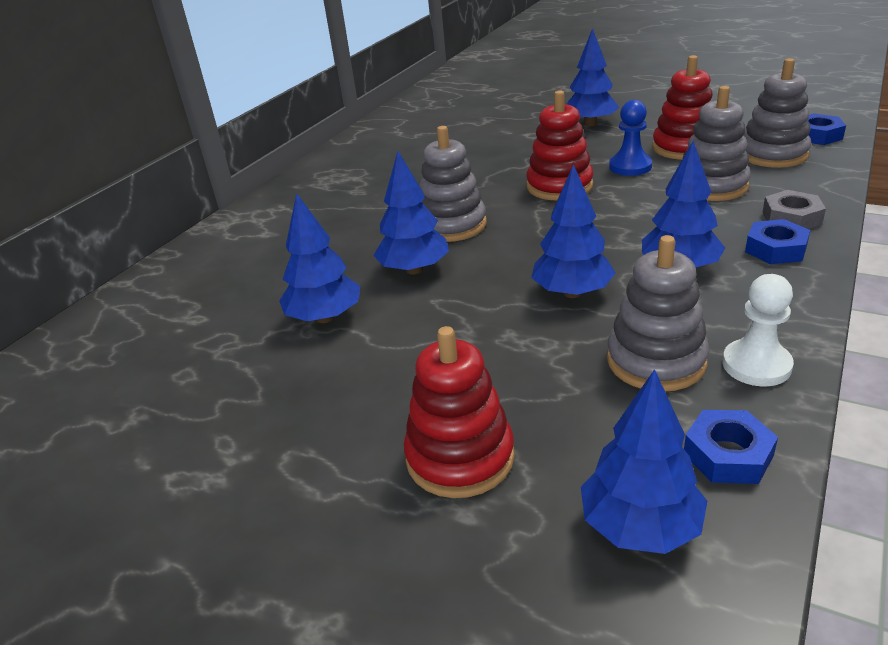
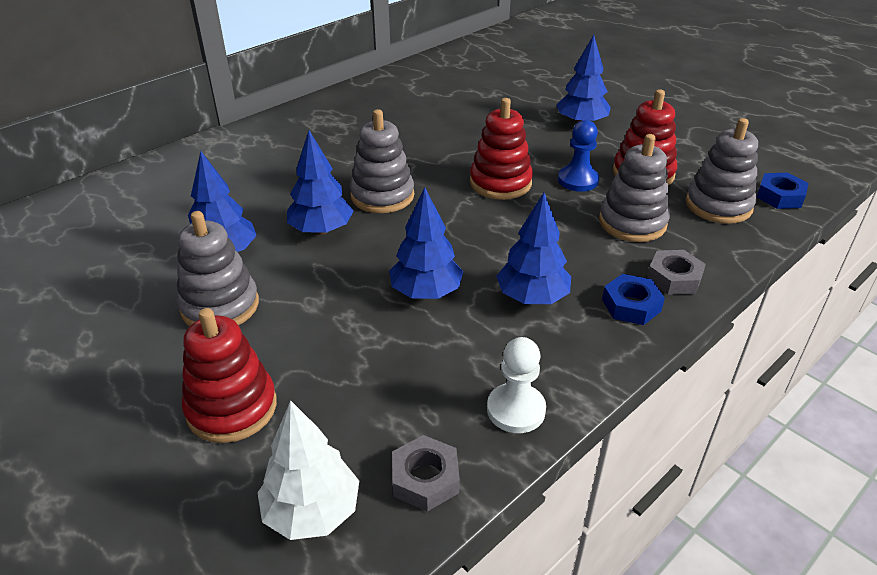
camera: 15 degrees right, 5 degrees up
blue tree [581,369,707,554] -> white tree [257,400,359,540]
grey stacking toy [607,235,709,391] -> grey stacking toy moved to [177,211,259,326]
blue nut [684,410,778,484] -> grey nut [392,435,460,512]

